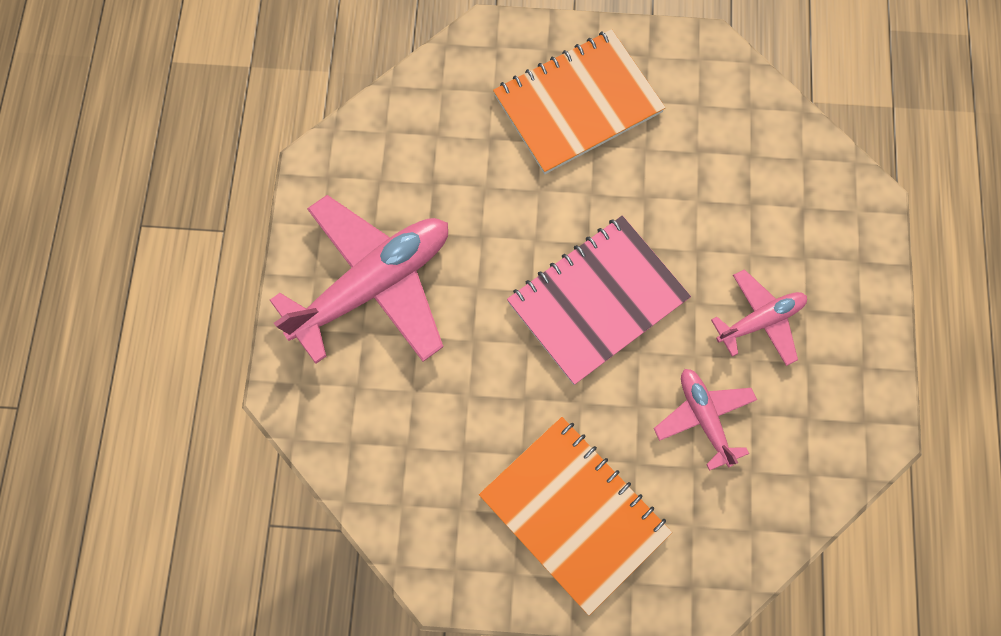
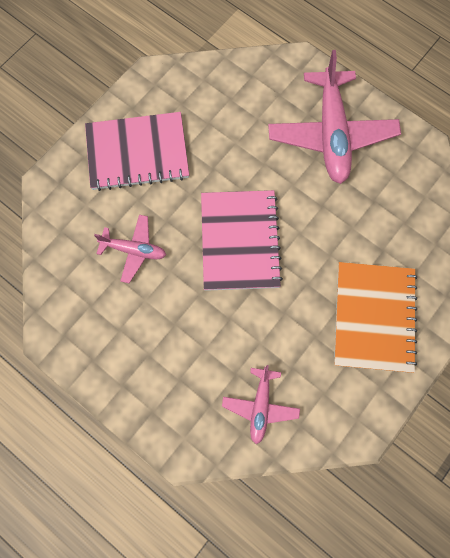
camera: 125 degrees right, 0 degrees up
orange notebook [479,417,672,616] -> pink notebook [85,112,189,191]
pink plane [711,269,807,366] -> pink plane moved to [222,365,300,444]

